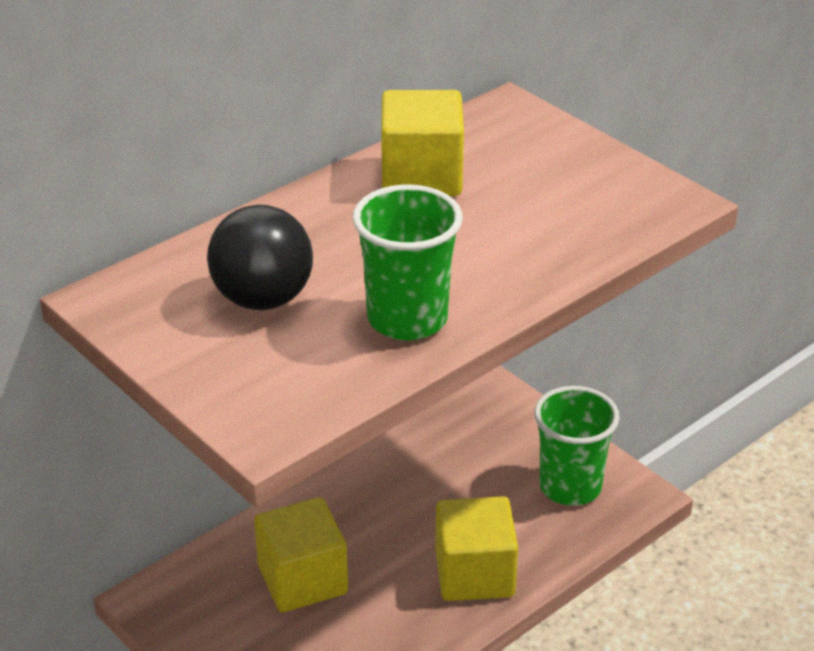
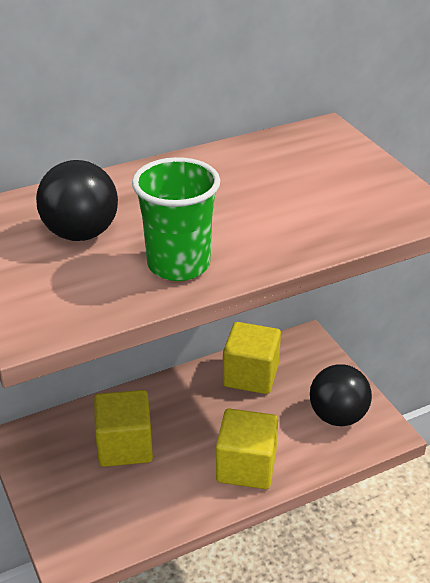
camera: 15 degrees right, 0 degrees up
yellow cube [381,90,464,196] -> yellow cube moved to [223,322,281,394]
green cup [534,386,619,506] -> black ball [310,364,372,426]

